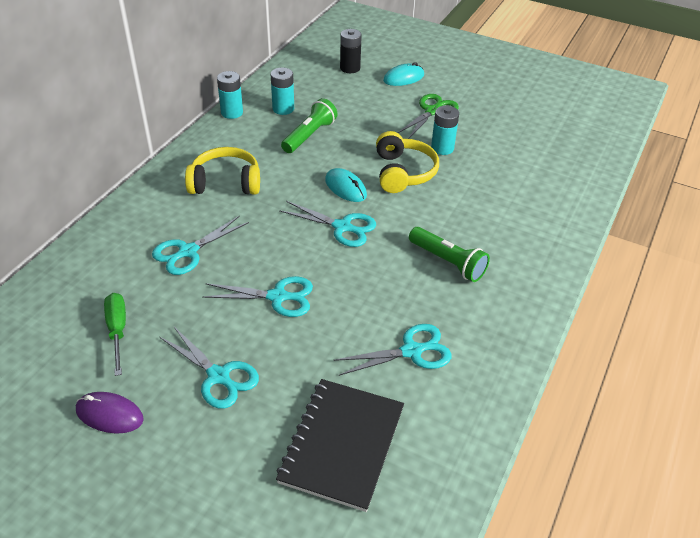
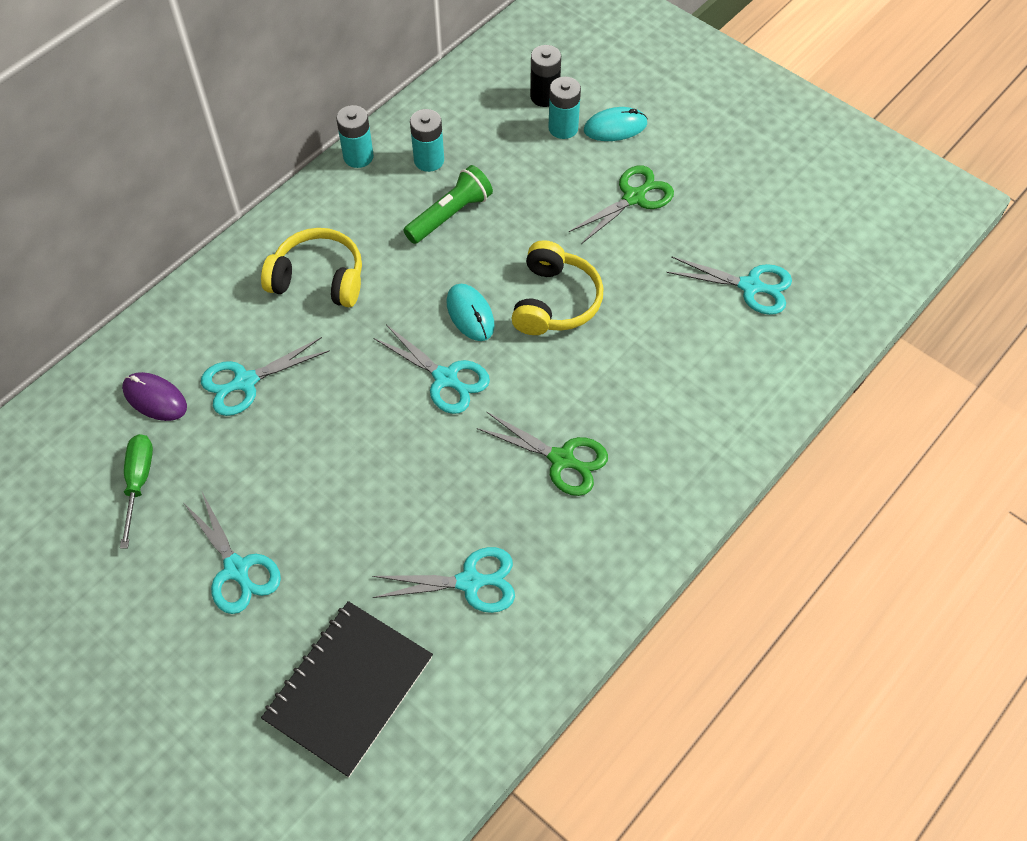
camera: 15 degrees right, 15 degrees up
purple mouse [76,392,144,434] -> purple mouse moved to [122,372,187,421]
turquoise scissors [202,276,313,317] -> turquoise scissors moved to [666,256,792,315]
green flashlight [409,227,490,282] -> green scissors [477,412,608,496]
turquoise battery [431,106,459,155] -> turquoise battery moved to [548,77,581,139]

